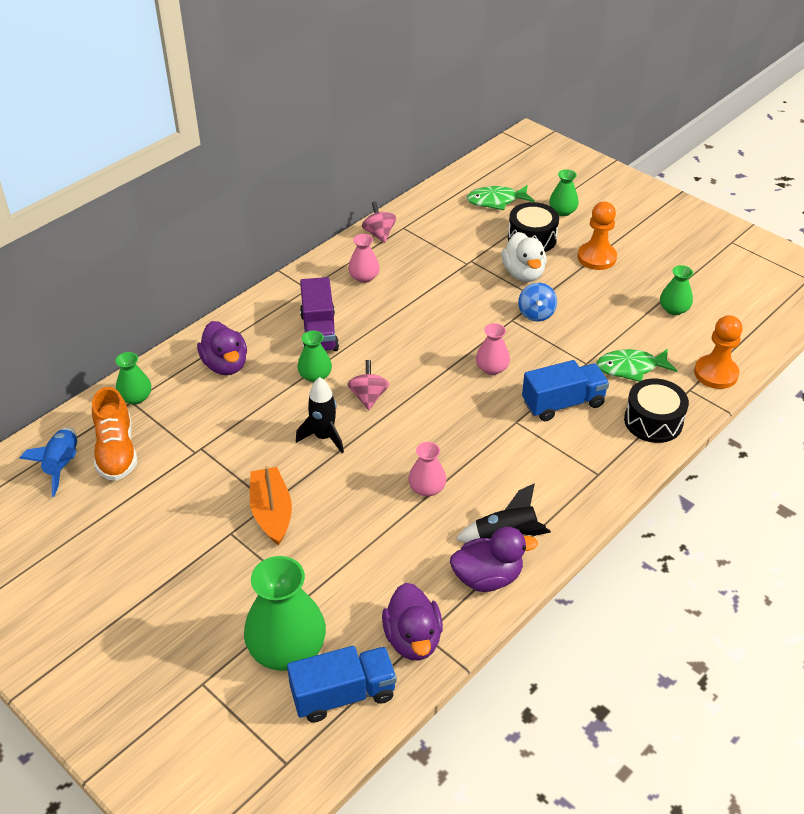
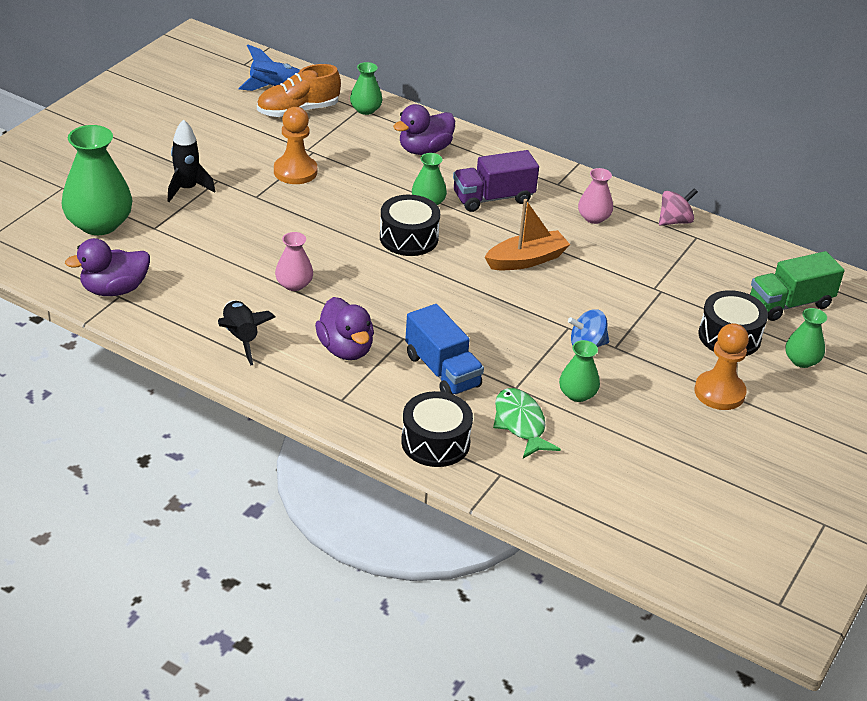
camera: 75 degrees right, 5 degrees down
orange boat [250,466,292,545] -> orange boat moved to [485,199,570,270]
blue truck [287,646,397,723] -> none
black rocket [296,377,344,453] -> black rocket moved to [168,119,215,202]
pink spinning top [347,360,389,410] -> black drum [380,195,440,256]
purple duck [450,527,538,592] -> purple duck moved to [315,297,374,360]
green fish [467,185,535,210] -> green truck [750,251,844,321]
pink vase [476,323,510,375] -> none
white duck [502,232,547,282] -> none
green vase [660,265,693,315] -> green vase moved to [559,340,600,402]
orange pawn [694,315,743,389] -> orange pawn moved to [274,107,317,184]

